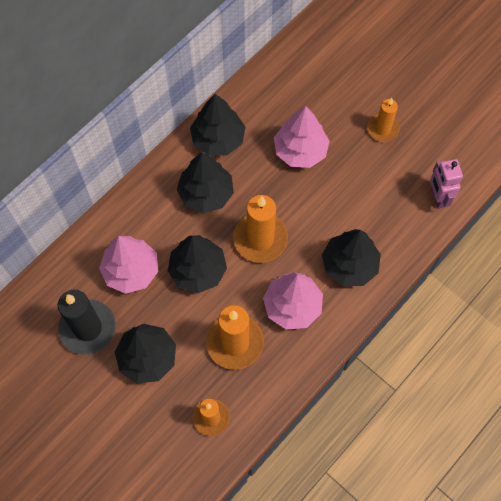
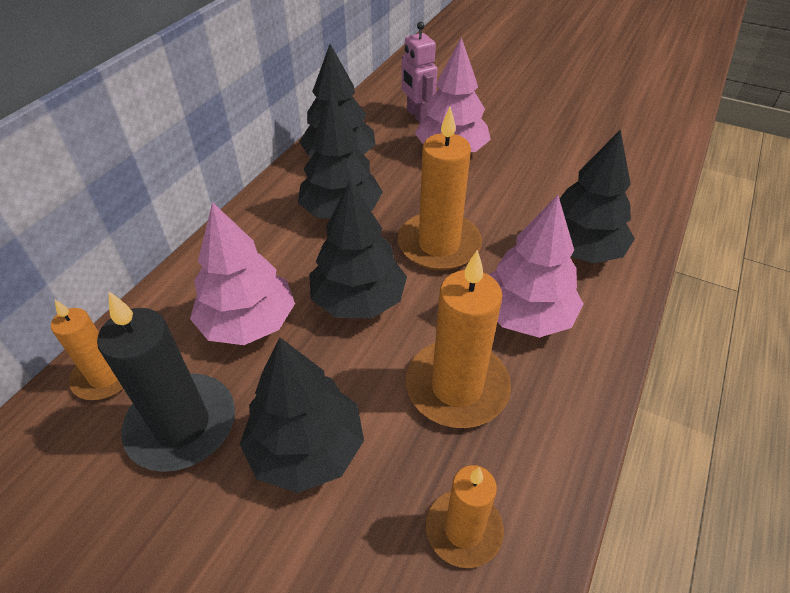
camera: 15 degrees left, 20 degrees down
orange candle [367,98,400,142] -> orange candle moved to [51,300,123,400]
pink robot [430,159,463,209] -> pink robot moved to [401,22,438,123]

